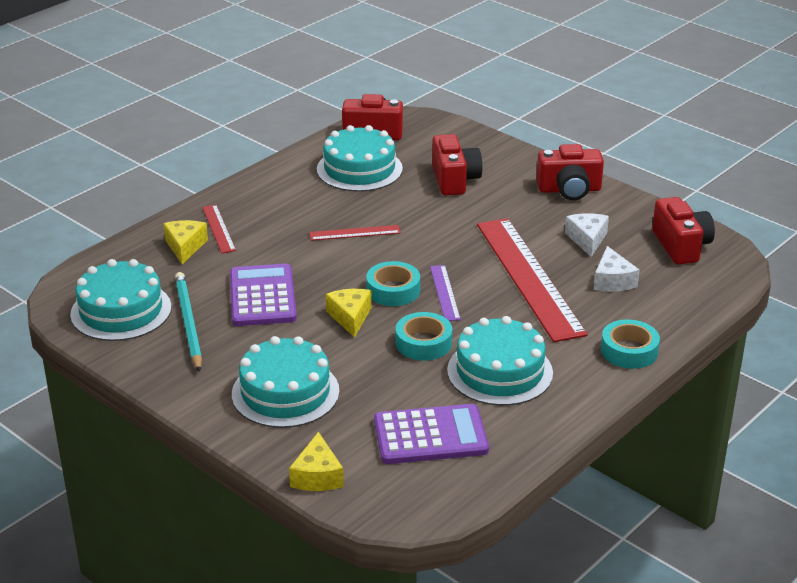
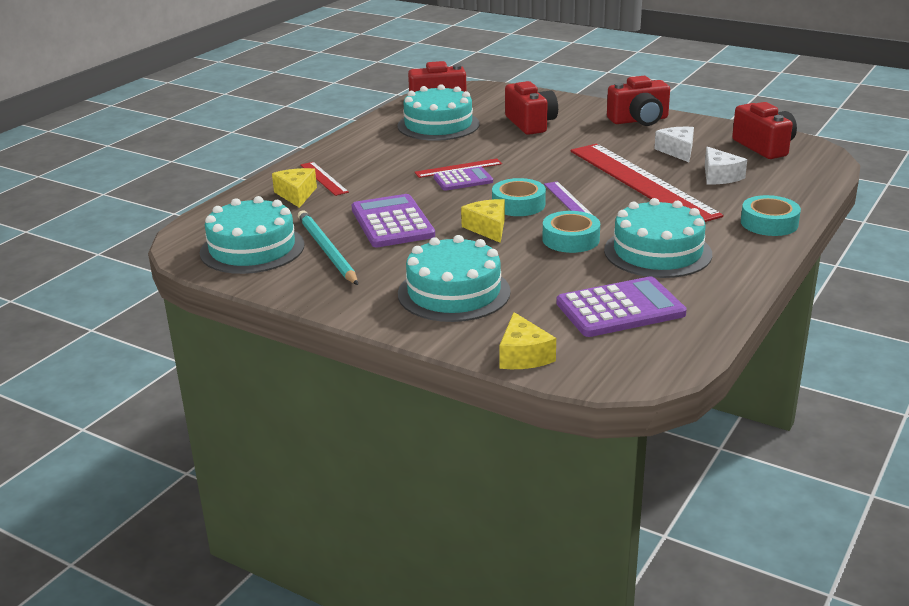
camera: 10 degrees left, 5 degrees down
none -> purple calculator [434,167,493,191]

